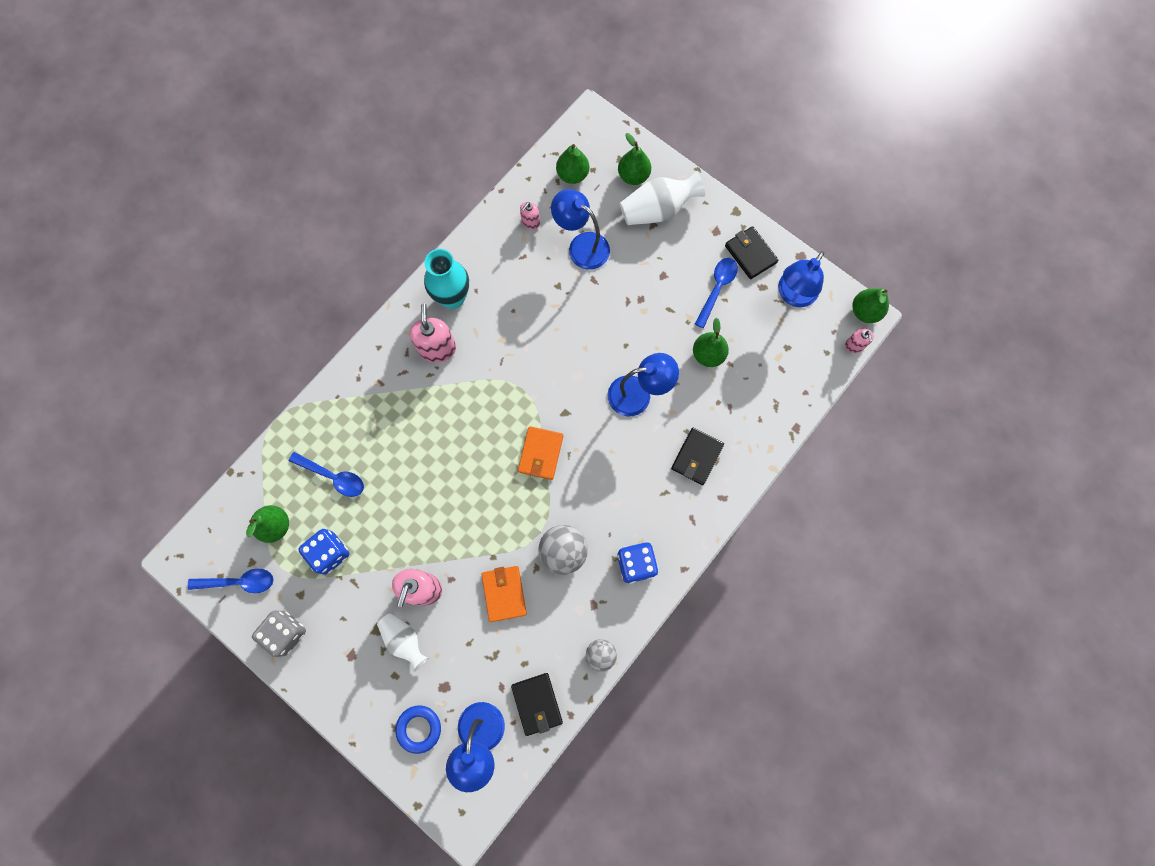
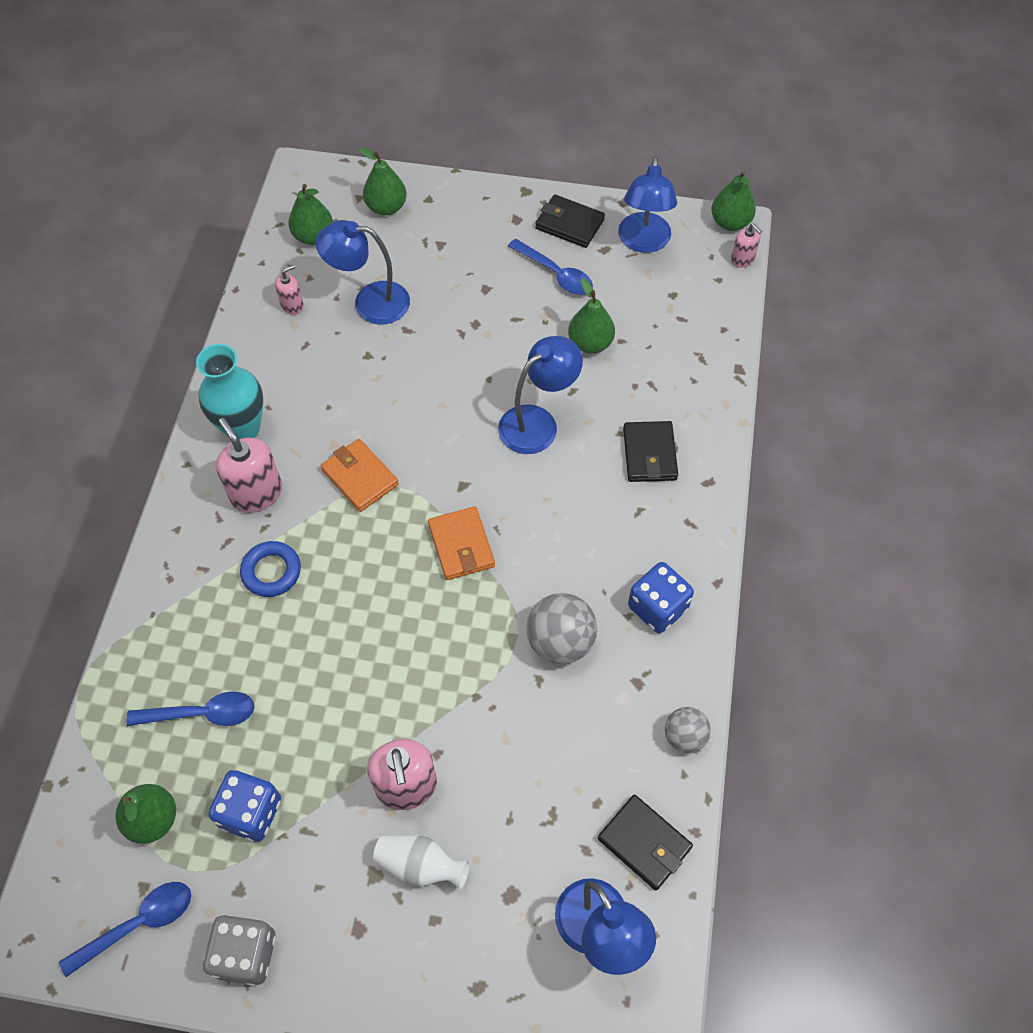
camera: 30 degrees left, 15 degrees down
blue ring [395,705,441,754] -> blue ring moved to [240,541,301,597]
orange wallet [481,566,527,622] -> orange wallet moved to [321,439,399,512]
pink soap dispenser [520,202,540,230] -> pink soap dispenser turned 135 degrees counterclockwise [275,265,304,315]
white vase [620,171,705,225] -> none
blue spoon [695,258,738,328] -> blue spoon turned 135 degrees clockwise [508,239,593,295]

